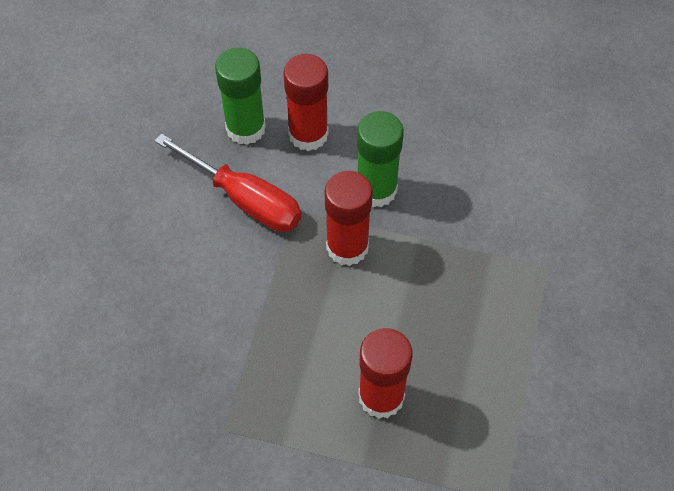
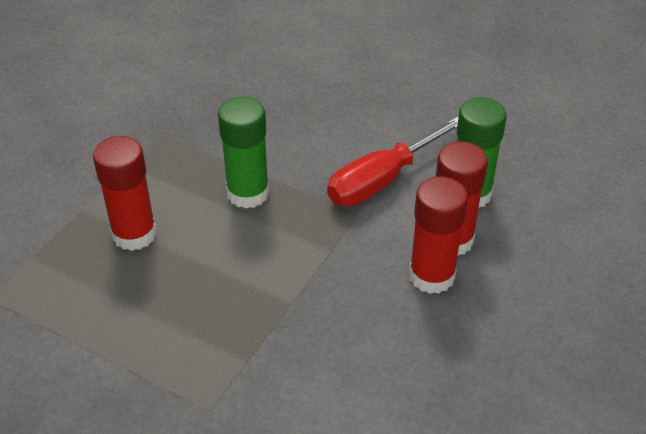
camera: 105 degrees right, 15 degrees down
red glue stick [325,171,373,266] -> red glue stick moved to [409,176,468,294]
green glue stick [357,111,404,207] -> green glue stick moved to [218,97,269,209]

